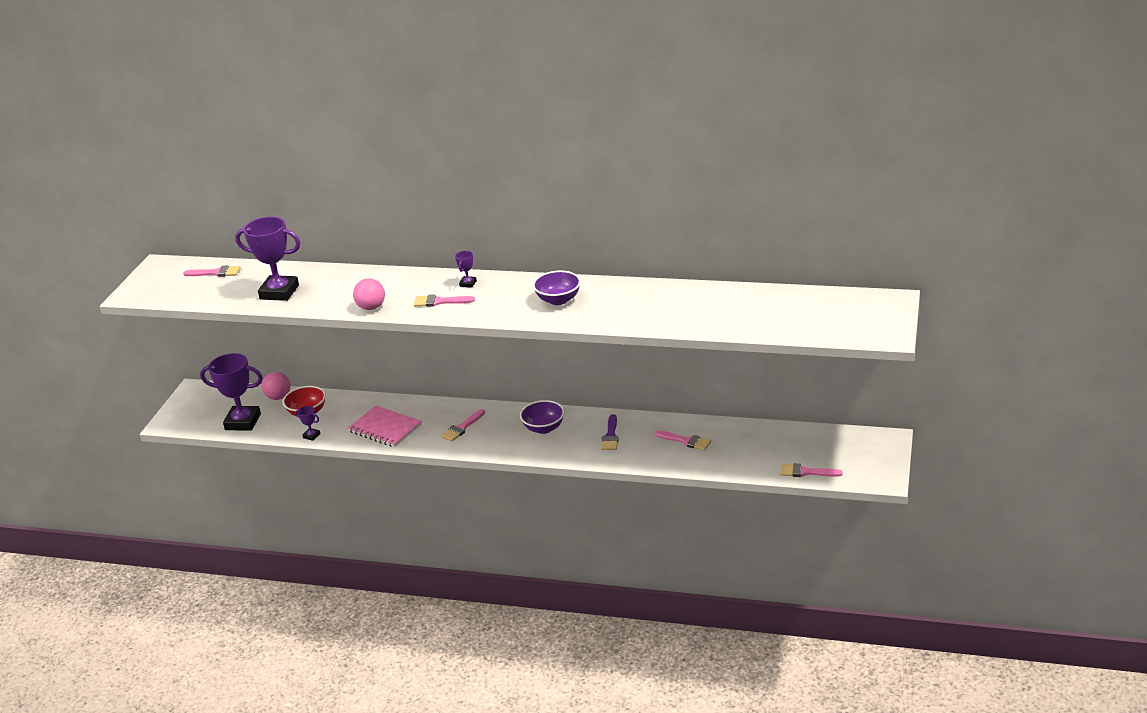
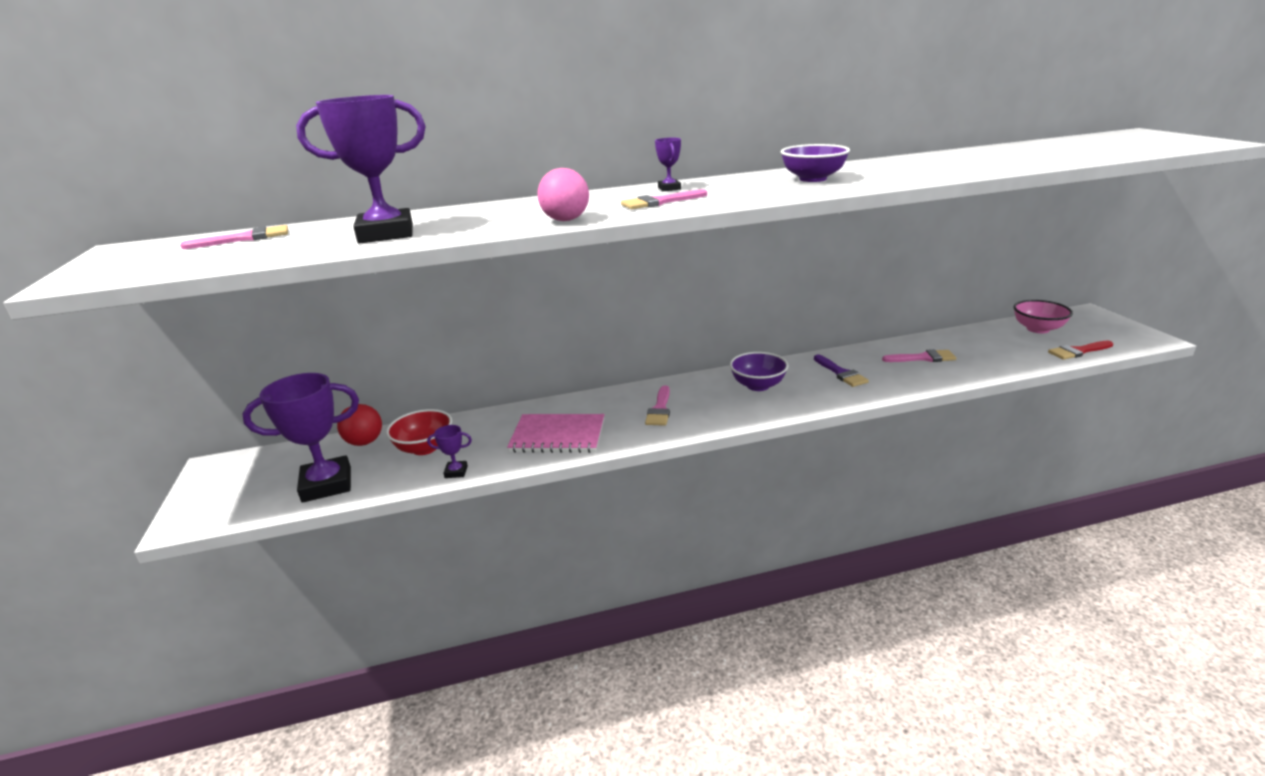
camera: 30 degrees left, 5 degrees down
pink ball [262,372,291,400] -> red ball [337,404,382,446]
pink brush [780,463,843,477] -> red brush [1048,340,1113,360]
none -> pink bowl [1014,300,1073,333]

